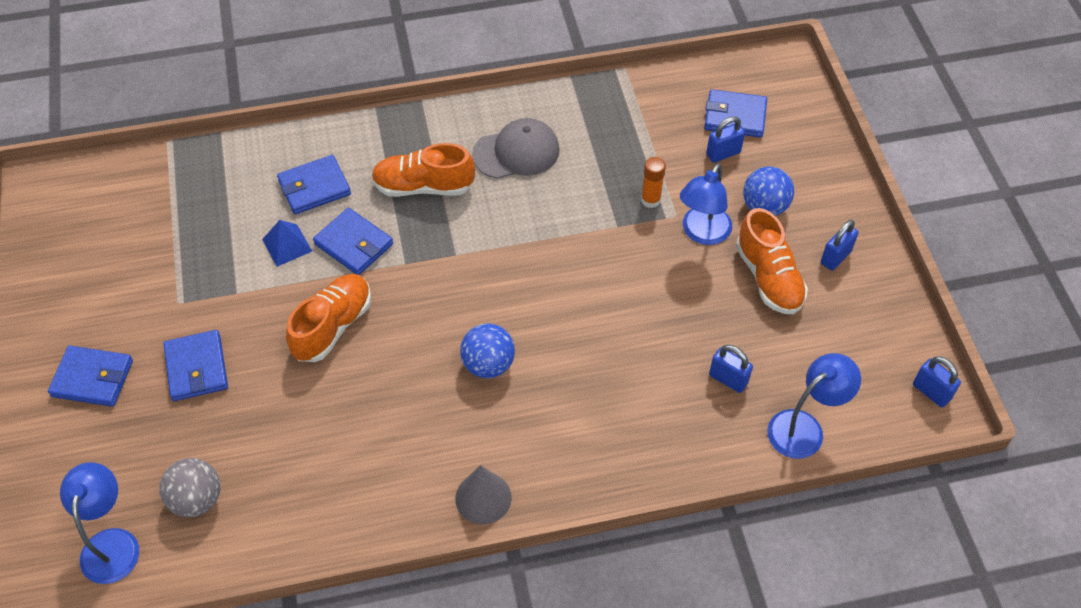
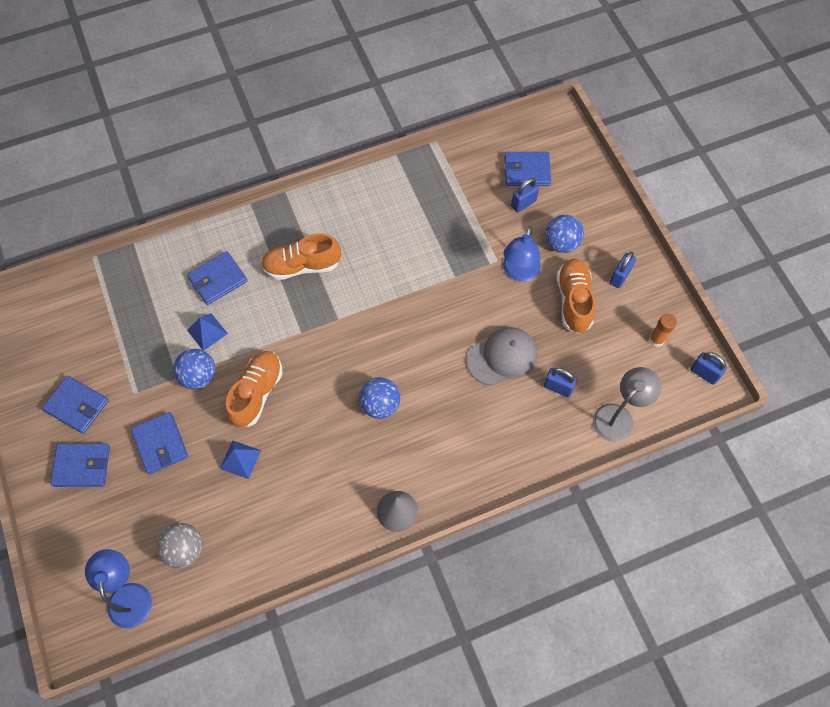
camera: 10 degrees left, 10 degrees up
blue wallet [313,208,393,275] -> blue wallet moved to [42,376,109,434]
grey cap [472,118,560,179] -> grey cap moved to [467,327,537,386]
orange glue stick [641,157,666,208] -> orange glue stick moved to [649,314,677,347]
orange shoe [736,208,808,314] -> orange shoe turned 150 degrees counterclockwise [557,259,595,334]
blue lamp [767,353,861,459] -> grey lamp [593,367,661,442]
none -> blue ball [173,349,215,390]
none -> blue pyramid [220,440,261,479]

